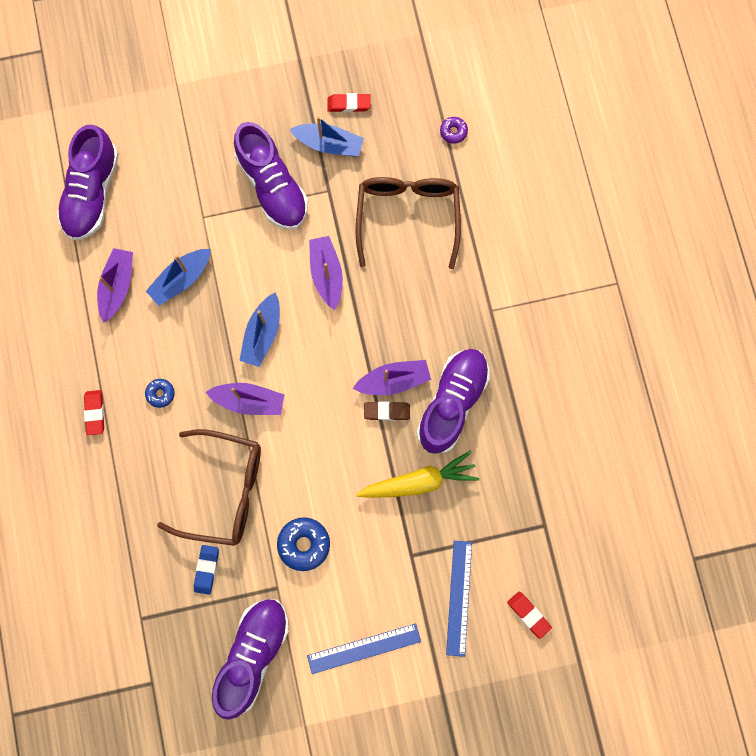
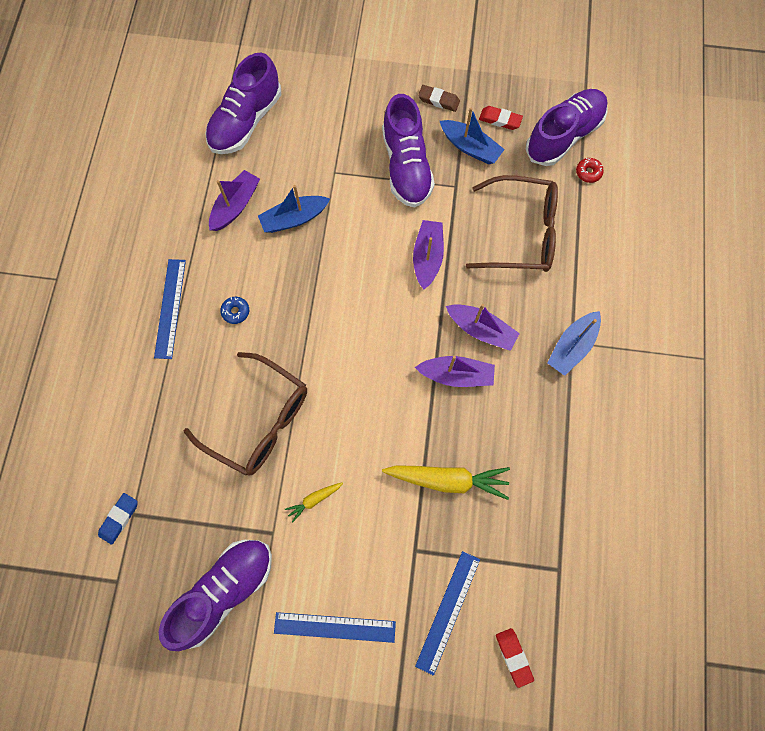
camera: 20 degrees right, 5 degrees down
red eraser [84,390,104,435] -> blue ruler [154,259,186,359]
blue eraser [194,545,219,595] -> blue eraser moved to [98,493,138,545]
purple boat [206,383,285,415] -> purple boat moved to [446,304,520,351]
blue boat [239,292,280,367] -> blue boat moved to [547,311,601,376]
blue donut [277,517,330,571] -> yellow carrot [285,482,343,523]
brown glasses [356,177,461,269] -> brown glasses turned 75 degrees clockwise [466,175,558,272]
brown eraser [364,401,410,421] -> brown eraser moved to [418,85,460,112]
purple shoe [417,349,490,454] -> purple shoe moved to [526,89,608,166]
purple donut [440,117,468,144] -> red donut [576,158,604,183]

